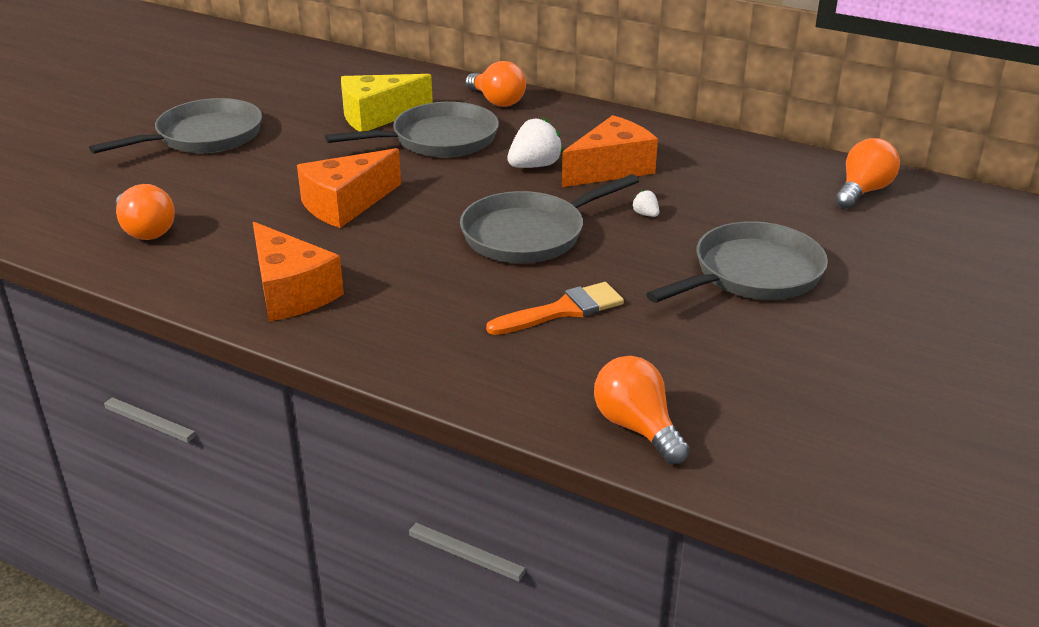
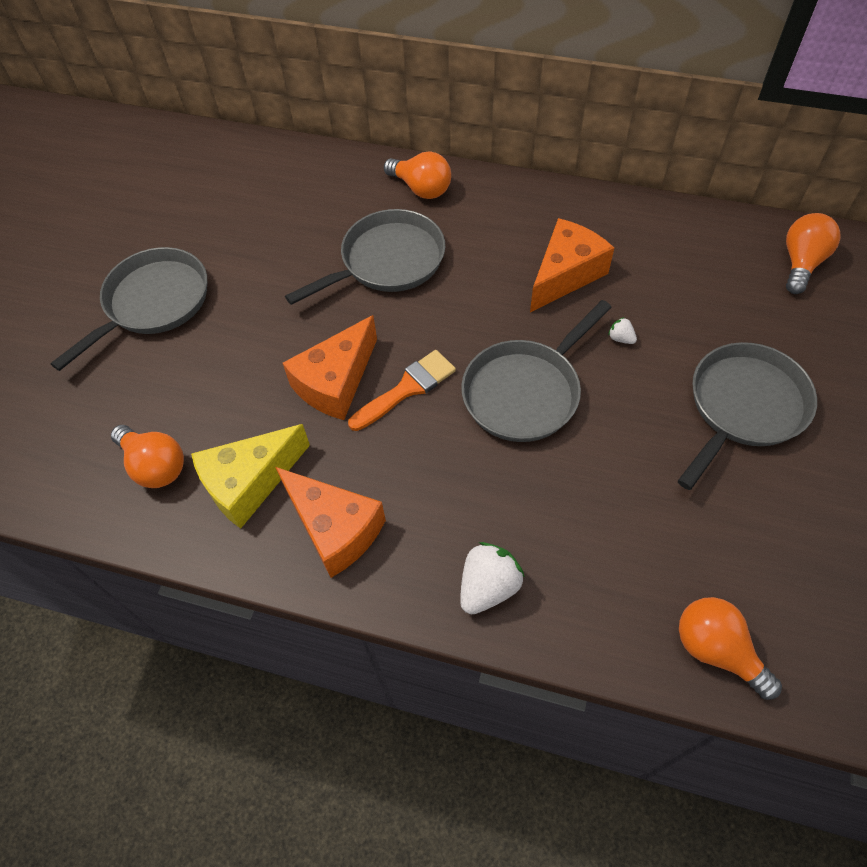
camera: 10 degrees left, 25 degrees up
yellow cheese [341,74,433,132] -> yellow cheese moved to [191,424,310,529]
orange brush [486,282,624,335] -> orange brush moved to [348,350,456,431]
white strawberry [507,117,563,168] -> white strawberry moved to [460,542,525,614]

